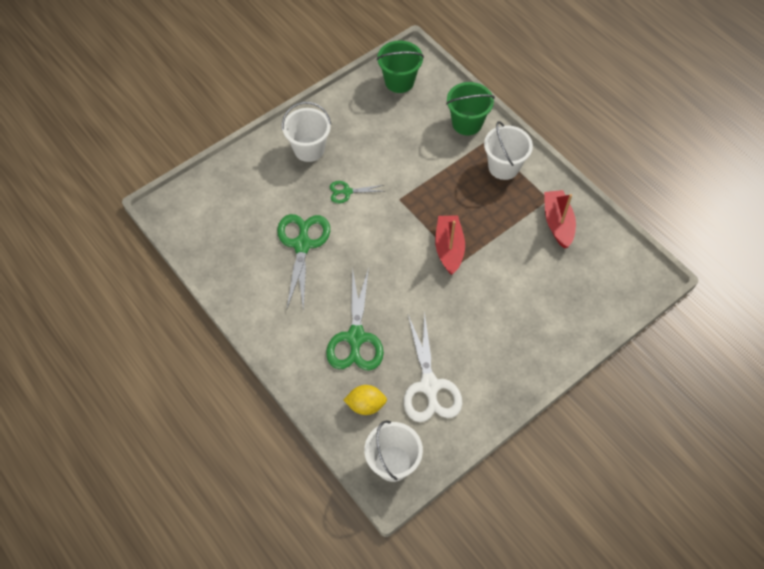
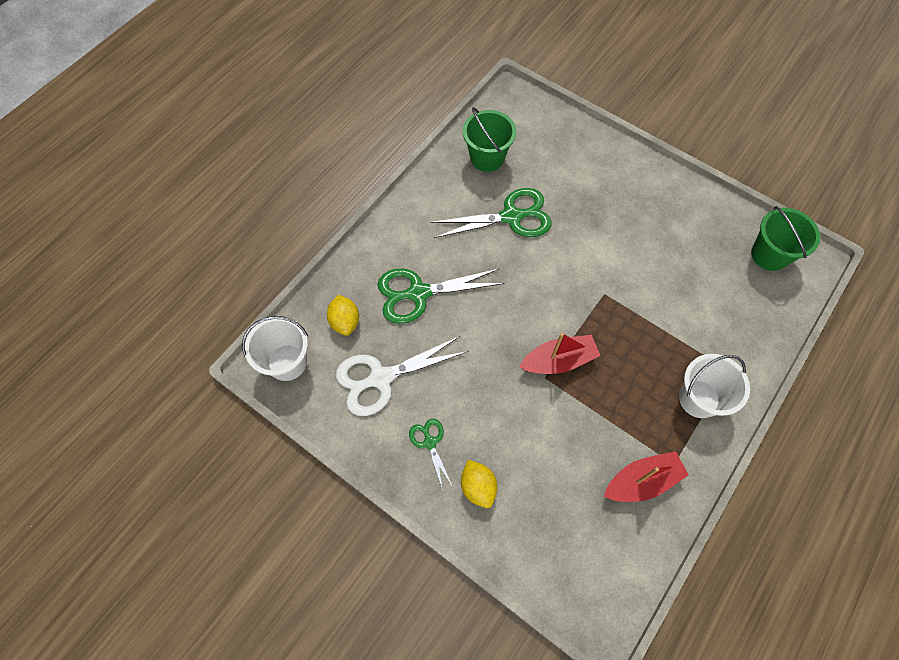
camera: 75 degrees right, 5 degrees up
white bucket [282,102,331,162] -> none
green scissors [330,181,383,203] -> green scissors moved to [409,419,452,491]
green bucket [446,82,495,135] -> green bucket moved to [463,107,516,172]
none -> yellow lemon [461,460,497,508]

